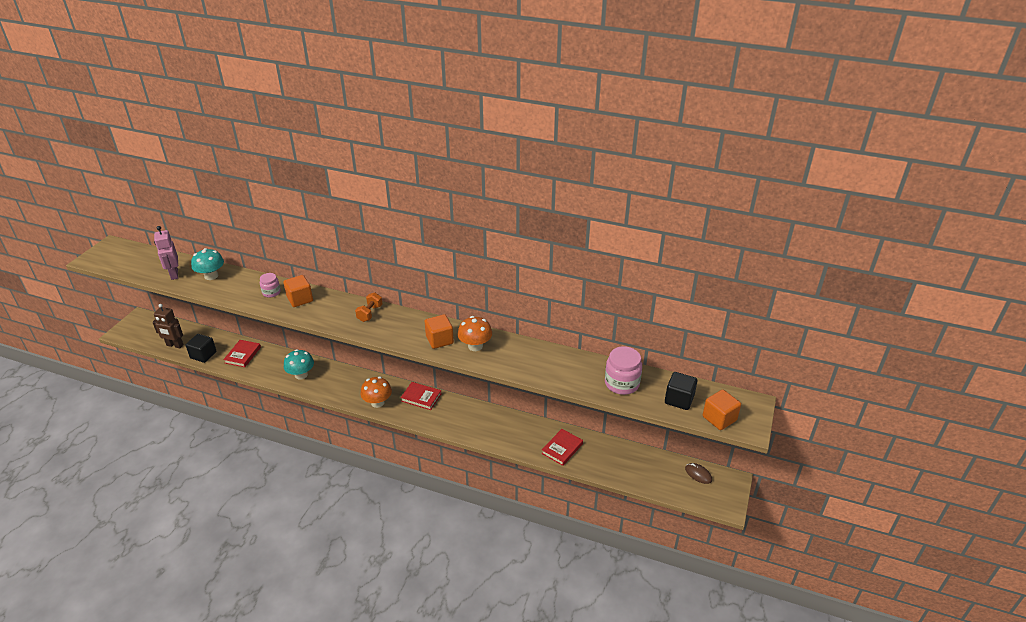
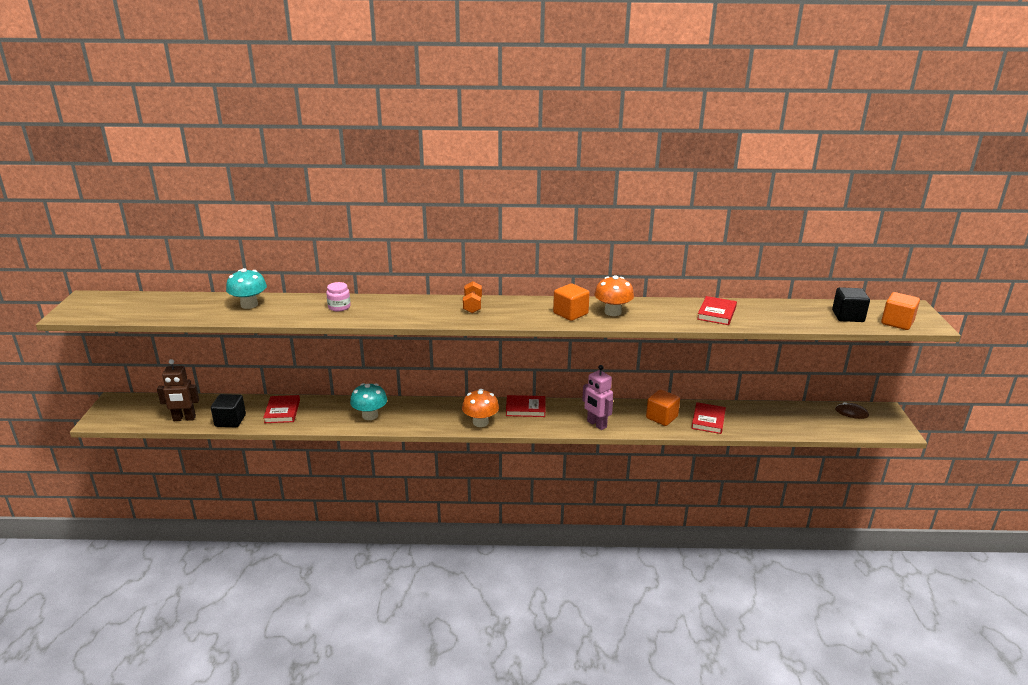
camera: 20 degrees left, 10 degrees down
pink robot [154,226,178,280] -> pink robot moved to [582,365,613,430]
orange cube [283,275,313,307] -> orange cube moved to [646,389,680,426]
pink jar [605,346,642,395] -> none
none -> red book [697,296,737,325]

